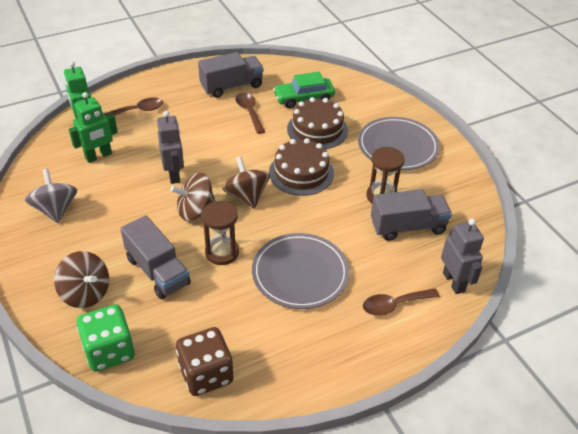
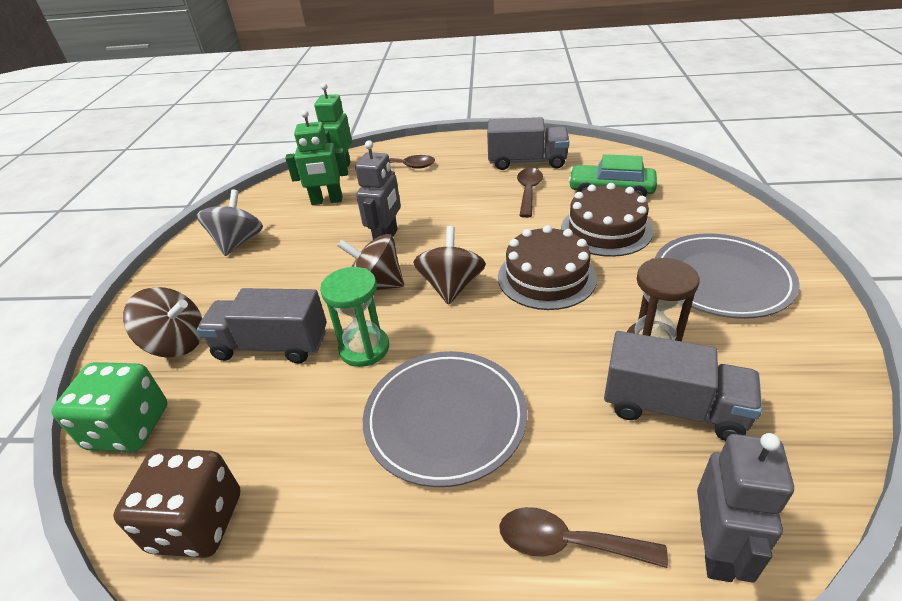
camera: 35 degrees right, 5 degrees down
brown spinning top [54,251,109,308] -> brown spinning top turned 60 degrees counterclockwise [123,287,202,357]
grey truck [120,215,191,299] -> grey truck turned 105 degrees clockwise [197,288,327,364]
brown hourglass [202,201,239,265] -> green hourglass [320,267,389,367]

